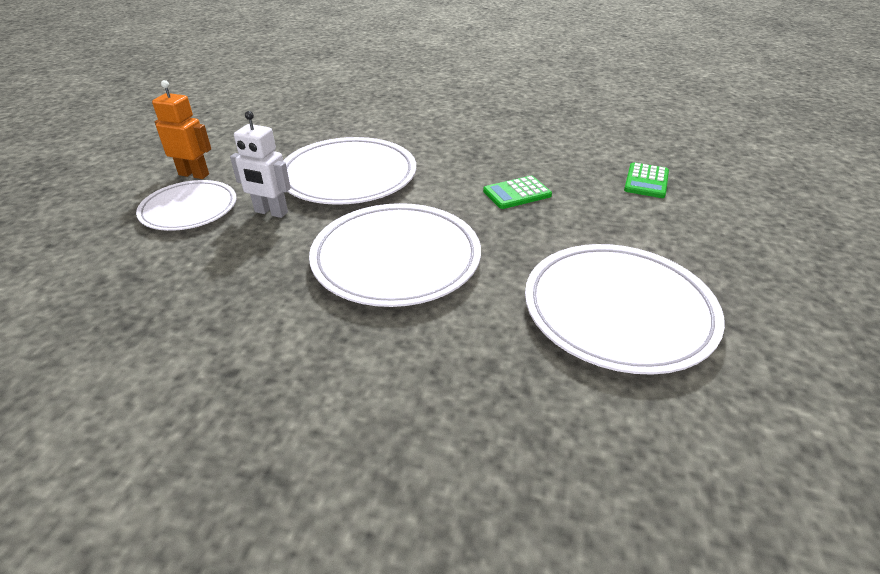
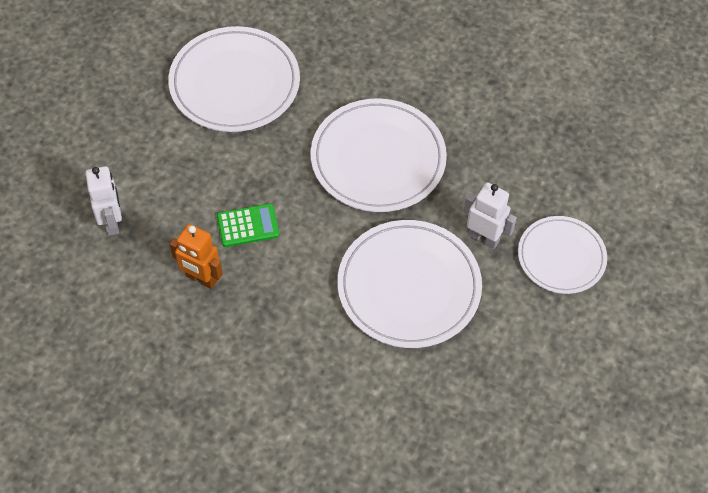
camera: 170 degrees left, 20 degrees up
orange robot [152,80,211,179] -> orange robot moved to [169,224,223,289]
green calculator [624,162,669,198] -> white robot [86,166,122,236]

